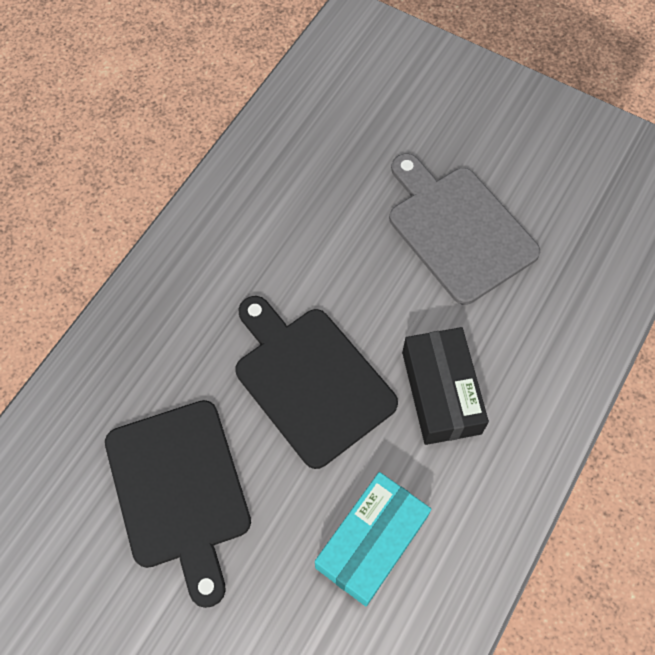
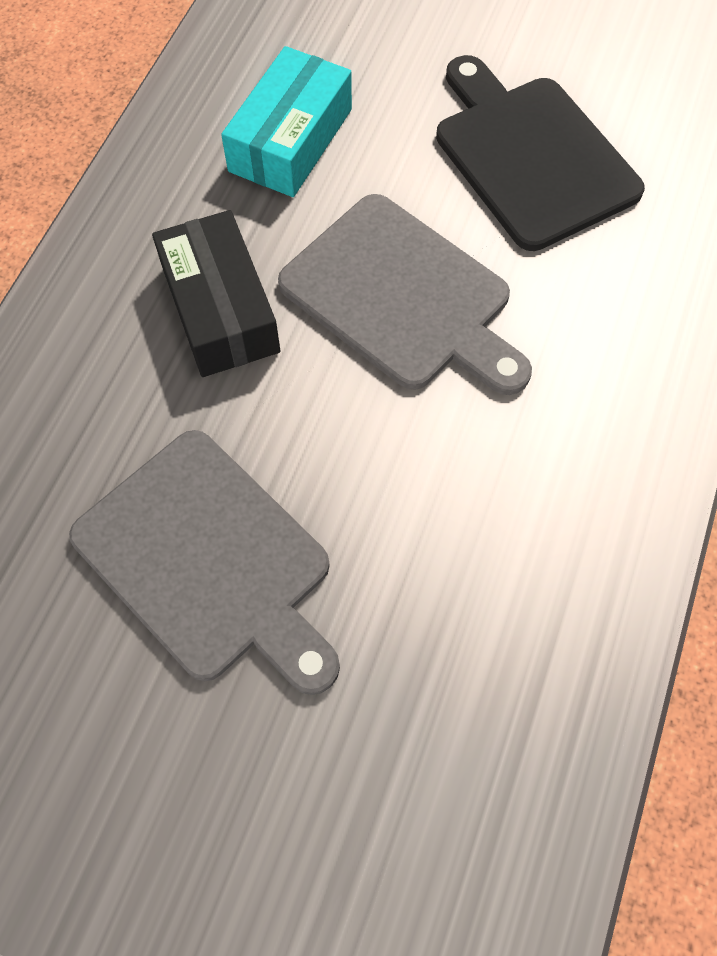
camera: 170 degrees right, 0 degrees up
black cutting board [235,296,398,469] -> grey cutting board [278,194,532,395]

